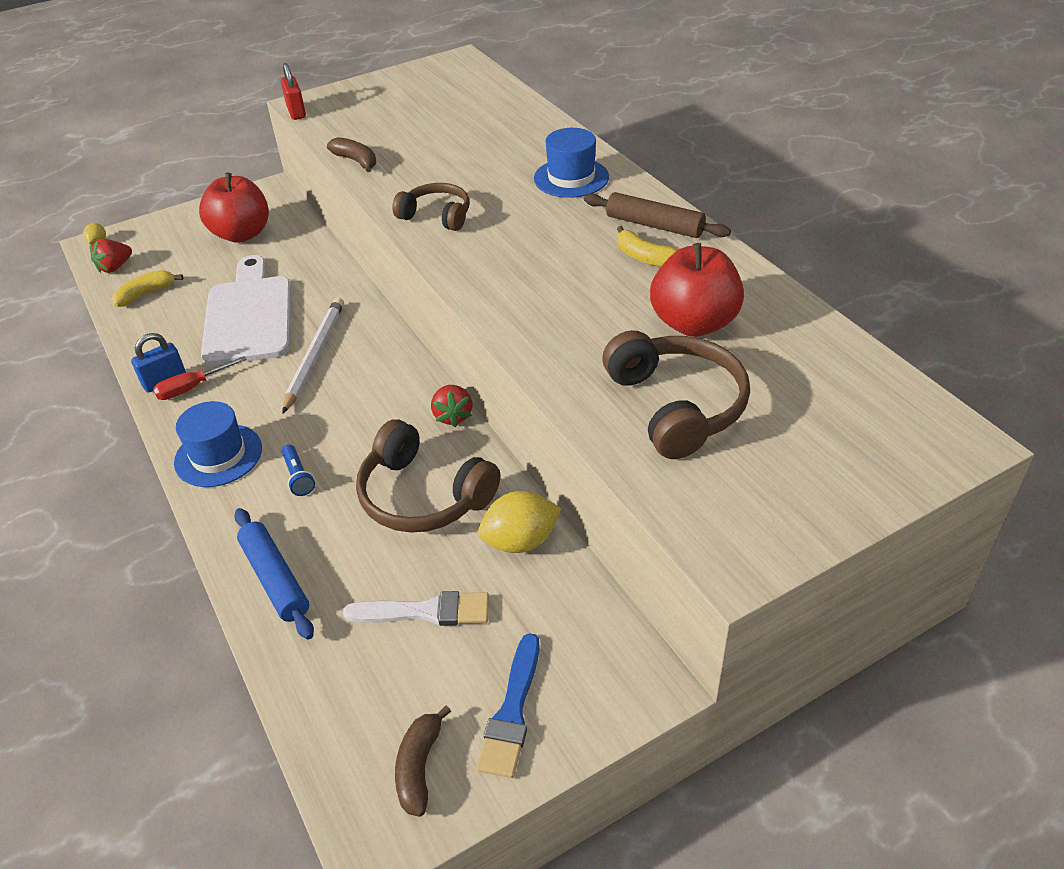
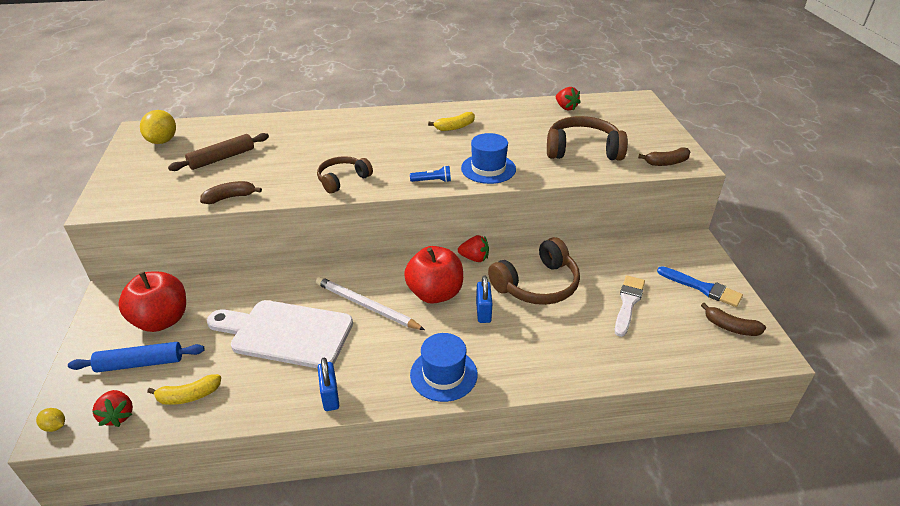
camera: 70 degrees left, 5 degrees down
yellow banana [112,270,183,307] -> yellow banana turned 90 degrees counterclockwise [147,374,221,405]
red screwdriver [153,356,247,400] -> none
blue rolling pin [234,508,314,640] -> blue rolling pin moved to [68,342,205,372]
red padlock [281,63,306,120] -> none
blue flashlight [282,445,315,496] -> blue flashlight moved to [410,166,451,182]
yellow lemon [478,491,561,553] -> yellow lemon moved to [140,110,176,144]
blue hat [534,128,609,198] -> blue hat moved to [461,133,516,184]
brown rolling pin [584,192,731,238] -> brown rolling pin moved to [168,133,269,171]
red apple [650,243,744,337] -> red apple moved to [404,246,463,304]
none -> blue padlock [476,275,492,323]
none -> red strawberry [556,87,581,111]
none -> brown banana [638,148,690,166]

